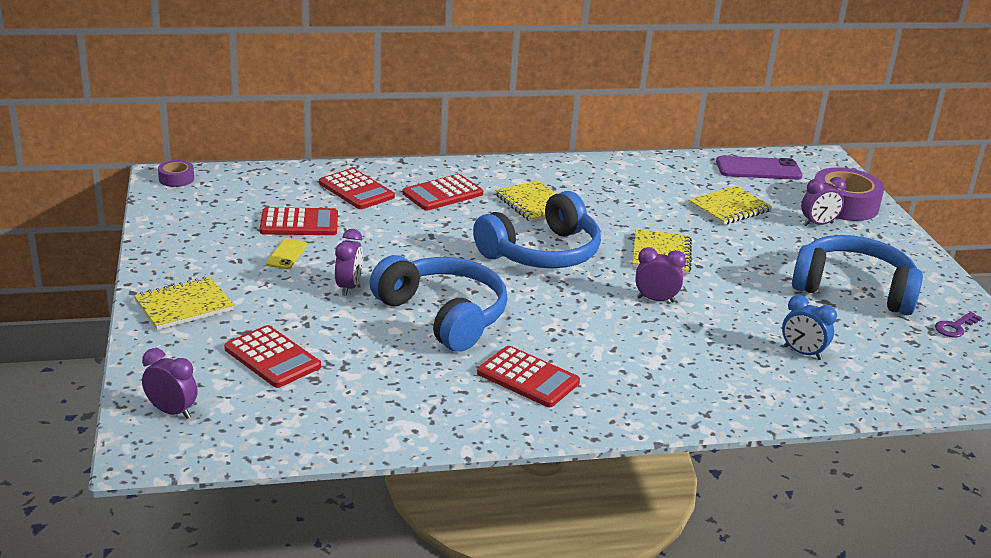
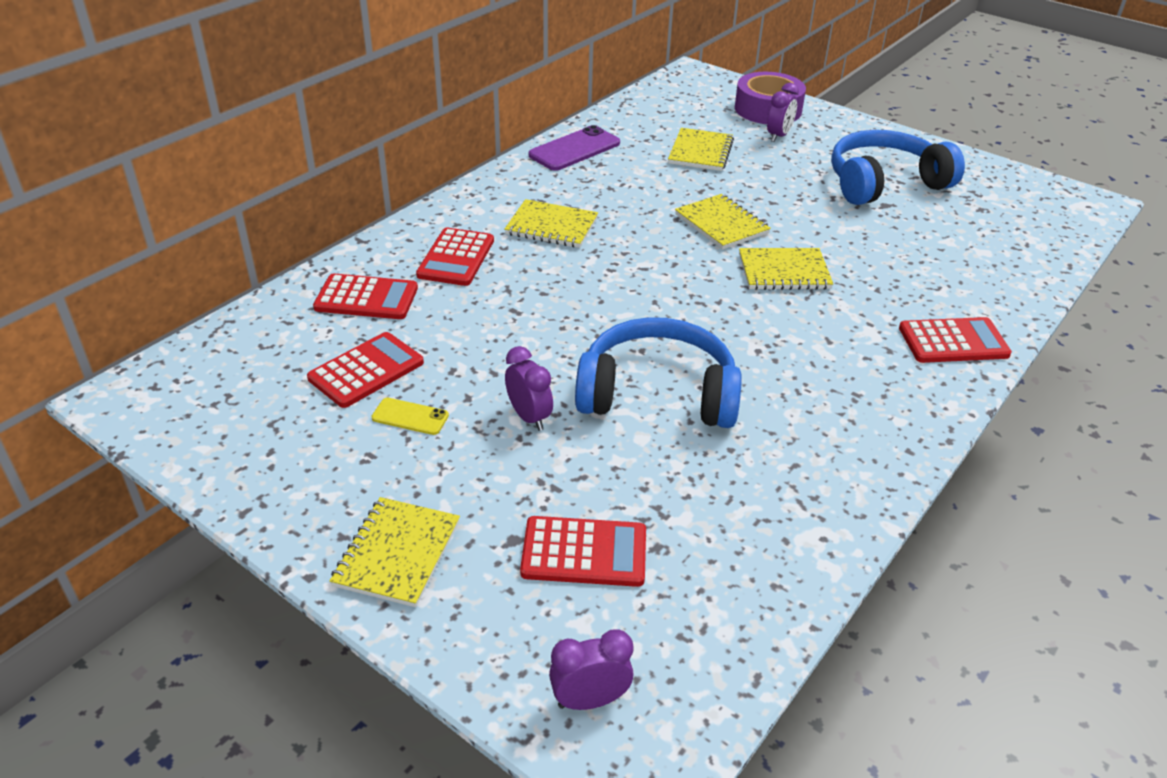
camera: 40 degrees left, 10 degrees up
purple tape [158,160,194,187] -> none
yellow phone [266,239,307,269] -> yellow phone turned 45 degrees counterclockwise [371,398,449,435]
blue headphones [473,191,601,268] -> none
red calculator [477,346,580,407] -> red calculator moved to [899,317,1012,363]
purple clock [636,247,686,303] -> yellow notebook [739,248,833,290]
purple phone [716,156,803,180] -> purple phone moved to [529,125,620,171]
blue clock [782,295,837,360] -> none
purple key [935,312,982,337] -> none

